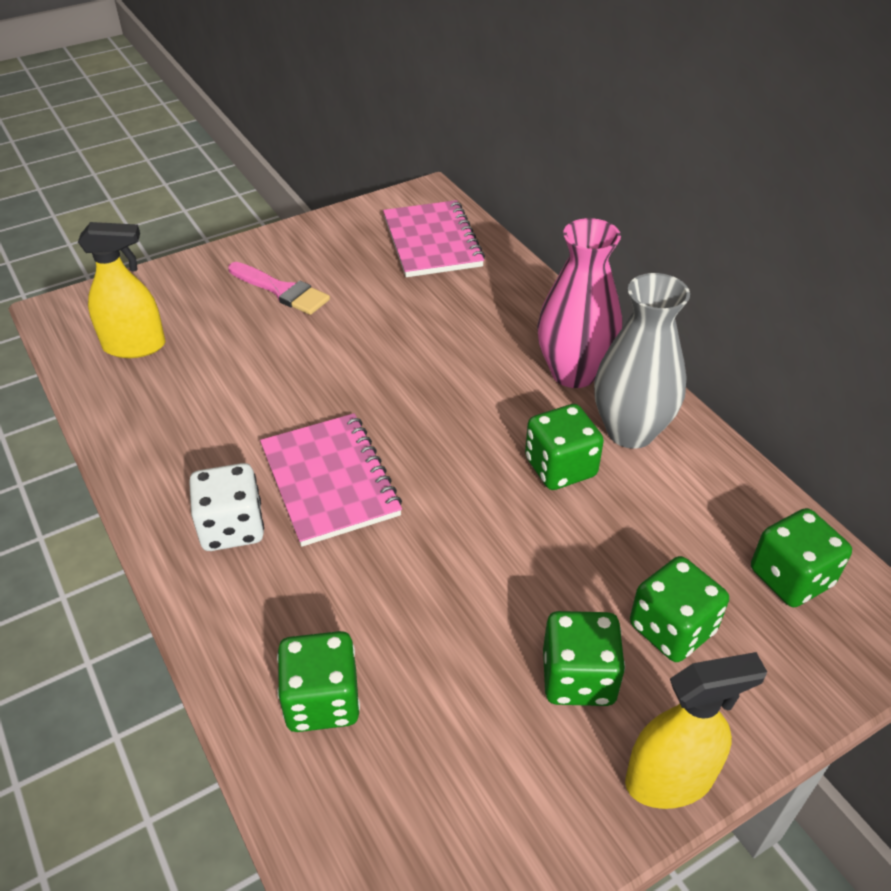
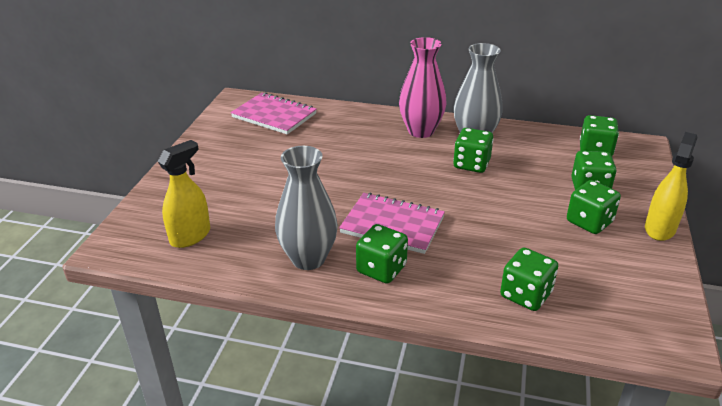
camera: 45 degrees left, 10 degrees down
white dice [189,463,264,551] -> green dice [356,224,408,284]
pink brush [228,262,330,315] -> none
none -> grey vase [275,146,338,270]

